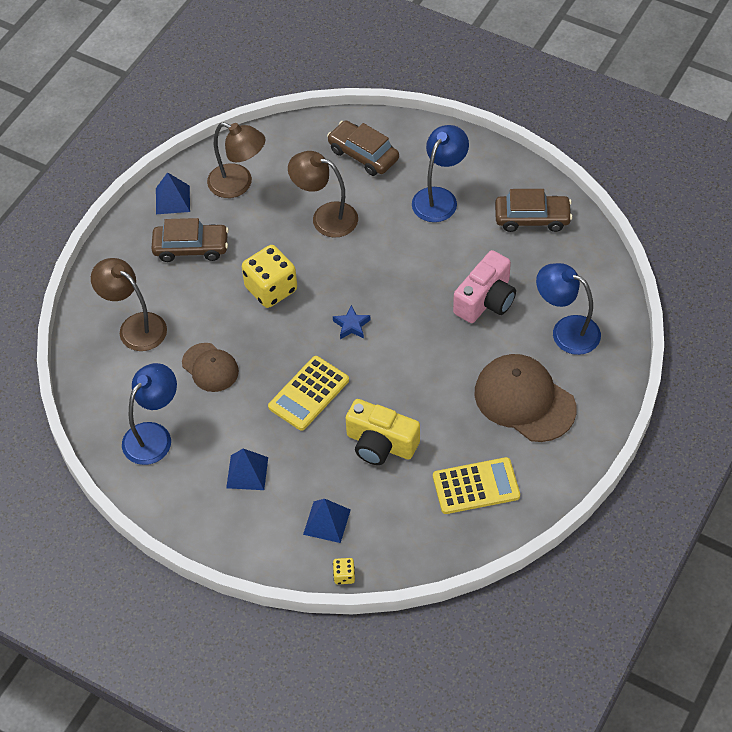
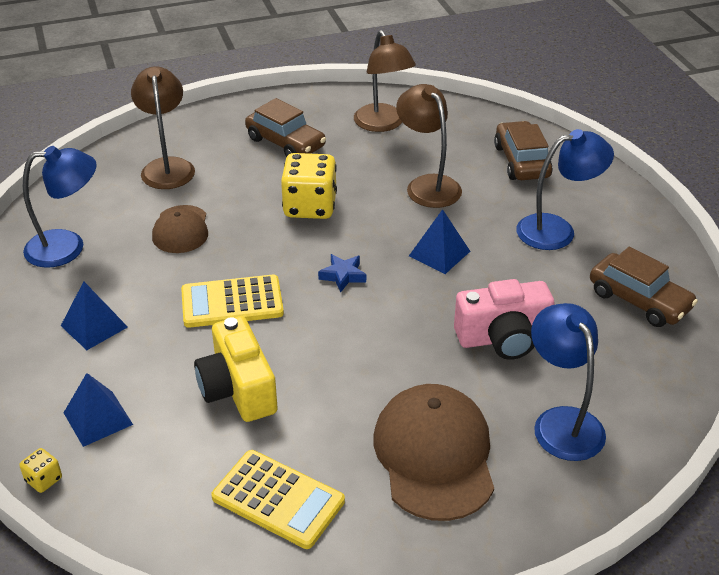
camera: 40 degrees right, 15 degrees down
blue pyramid [156,172,190,214] -> blue pyramid moved to [409,209,470,274]

